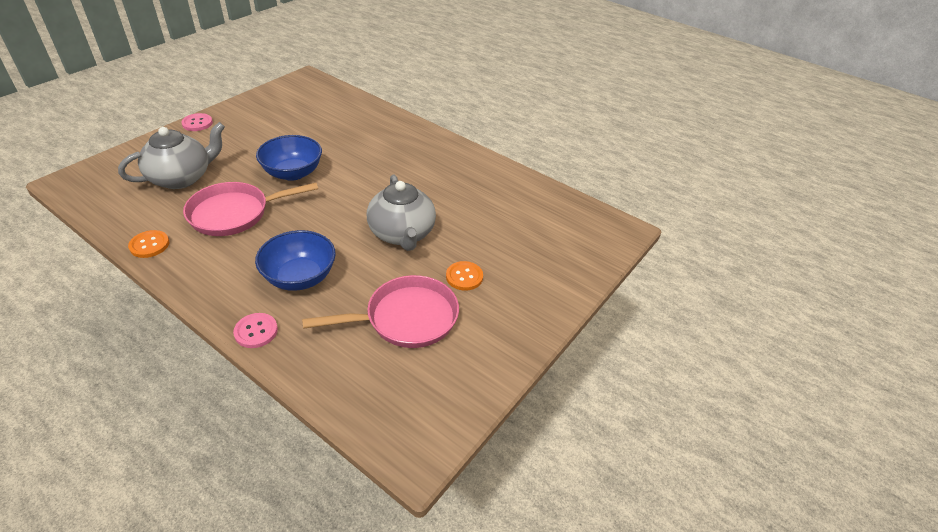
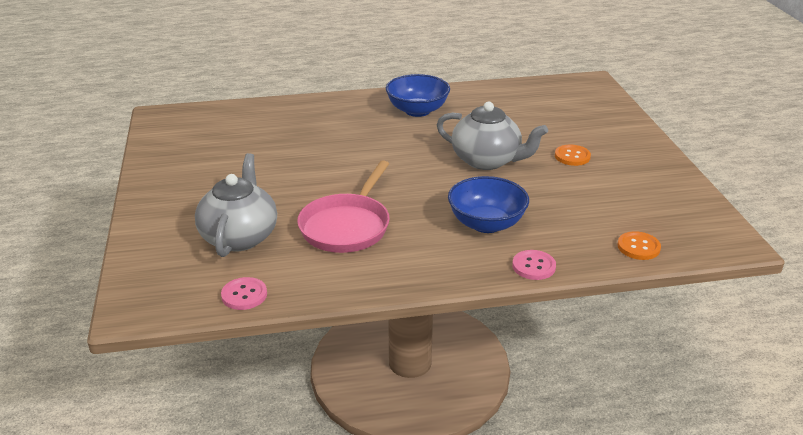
camera: 45 degrees left, 10 degrees down
orange button [128,230,169,258] -> orange button moved to [617,231,661,260]
pink button [181,113,213,131] -> pink button moved to [221,277,267,310]
blue bowl [256,135,322,181] -> blue bowl moved to [386,74,450,117]
pink pan [302,275,459,348] -> none

